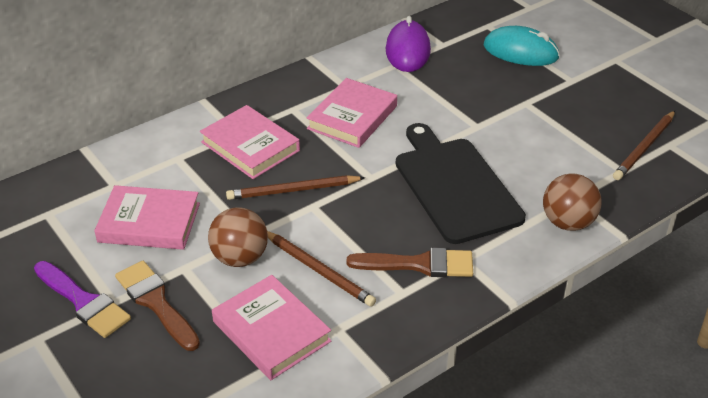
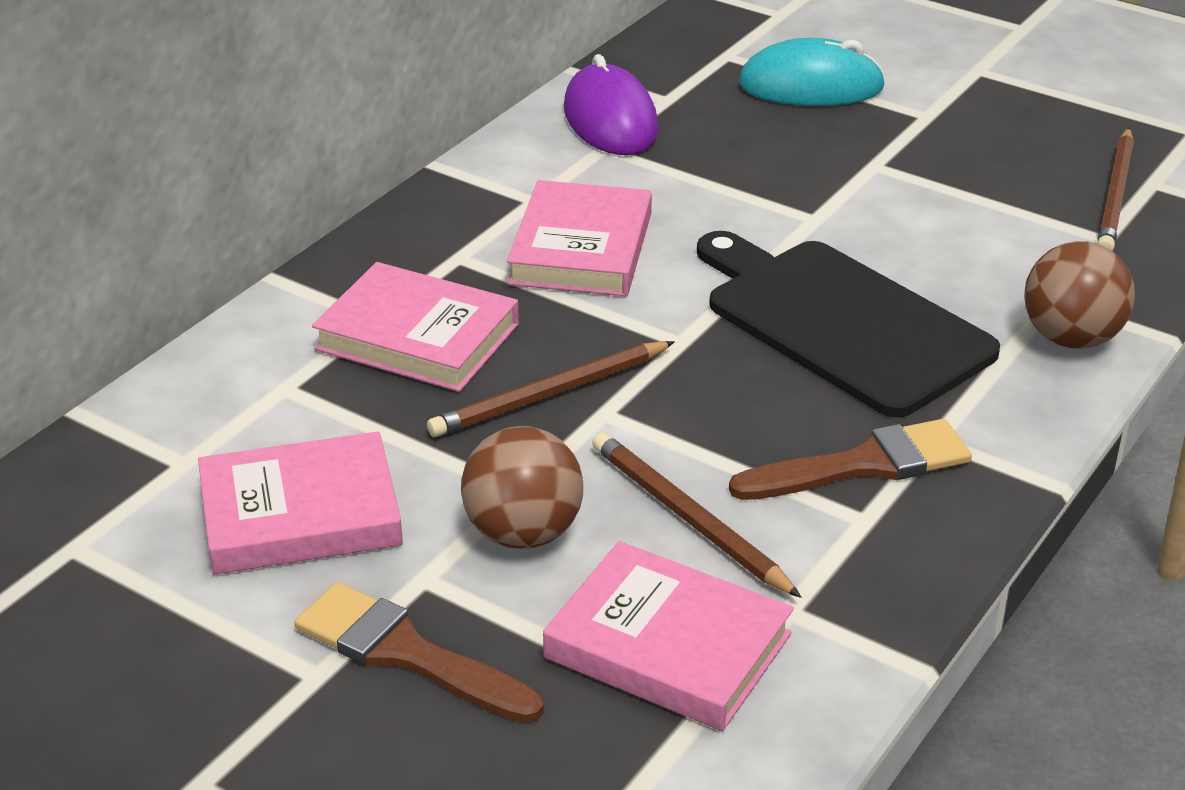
camera: 20 degrees left, 5 degrees down
purple brush [34,261,131,338] -> none
brown pencil [267,231,376,307] -> brown pencil turned 150 degrees counterclockwise [592,432,802,598]

